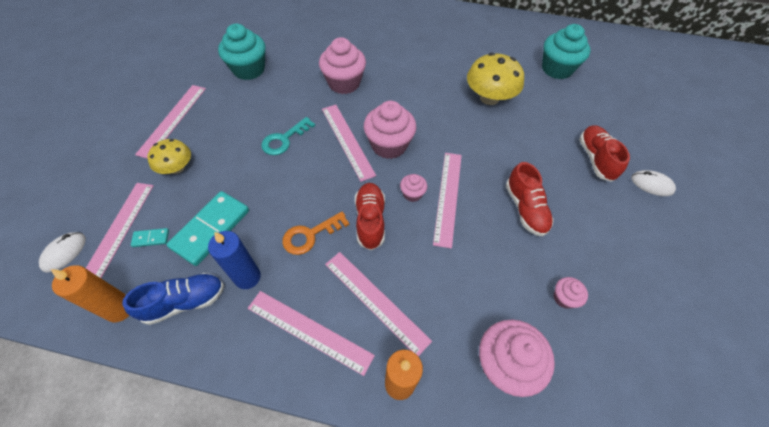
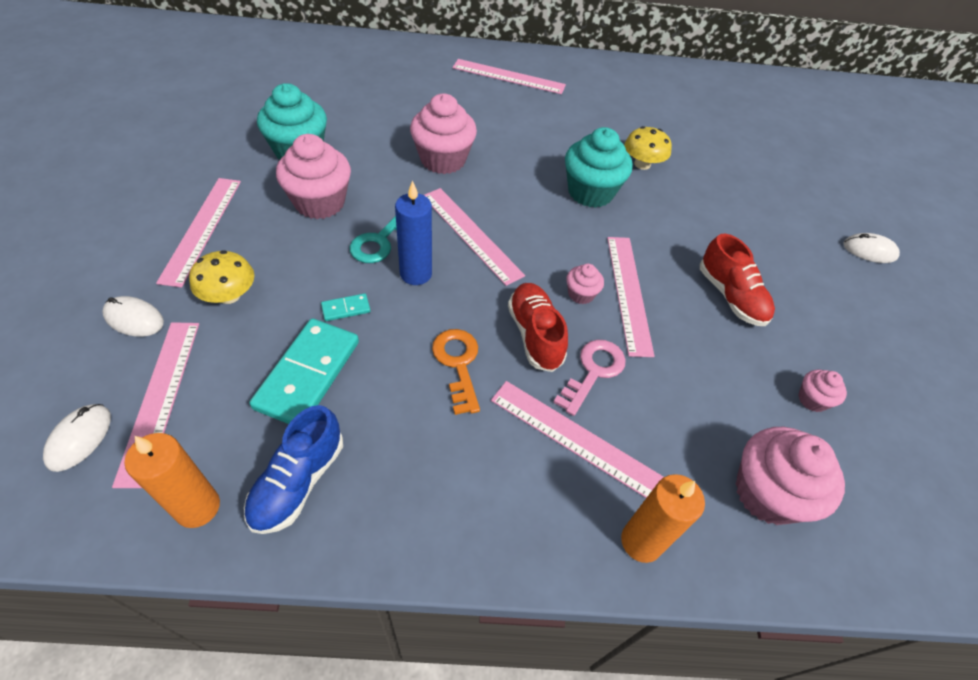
camera: 15 degrees left, 5 degrees down
blue shoe [122,273,224,325] -> blue shoe turned 150 degrees clockwise [244,405,343,534]
turquoise domino [131,228,169,247] -> turquoise domino moved to [321,293,371,321]
blue candle [208,231,261,289] -> blue candle moved to [395,180,432,285]
pink ruler [248,291,375,376] -> pink ruler moved to [452,59,566,94]
orange key [282,212,350,255] -> orange key turned 120 degrees clockwise [432,329,480,415]
pink cupcake [364,101,416,159] -> pink cupcake moved to [276,134,351,219]
yellow mushroom [467,53,524,105] -> yellow mushroom [625,126,672,170], size x0.63
turquoise cupcake [542,24,591,79] -> turquoise cupcake moved to [565,127,633,208]
red shoe [579,125,630,182] -> none
none -> white mouse [102,296,164,337]
none -> pink key [553,340,626,416]

